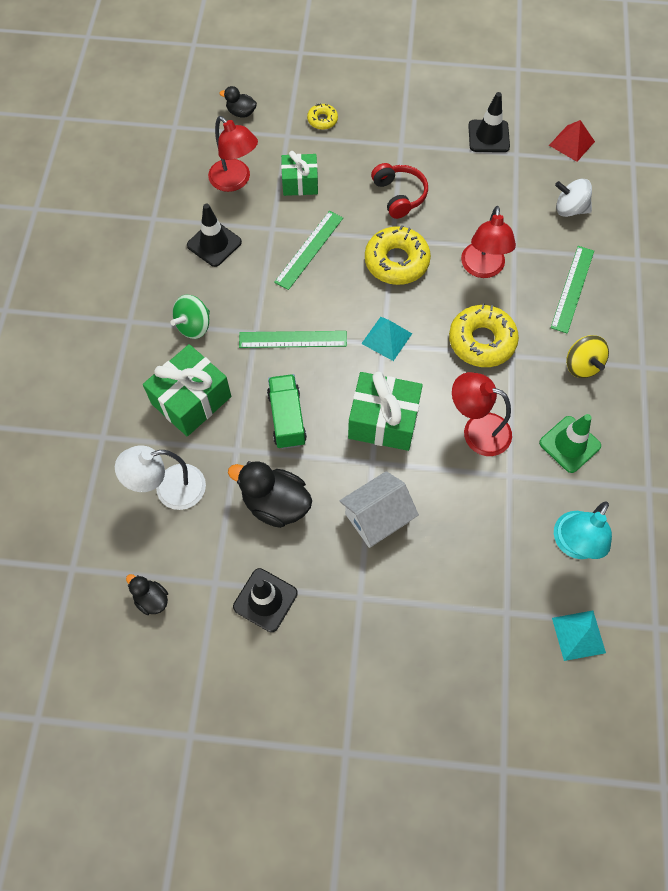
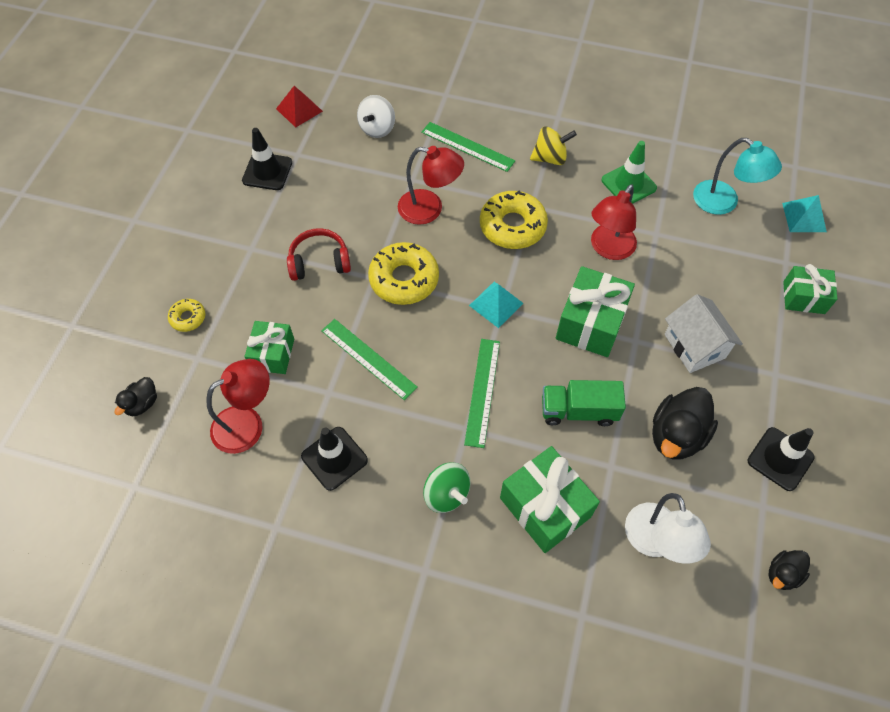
camera: 80 degrees left, 5 degrees down
none -> green gift [783,264,838,314]

